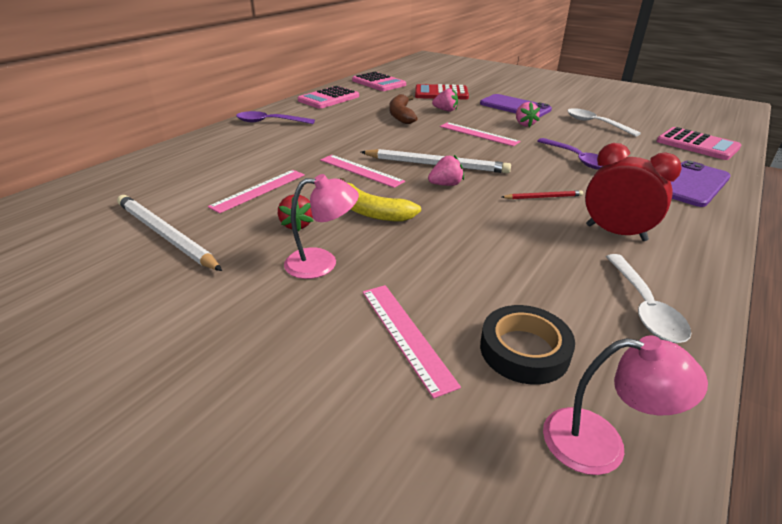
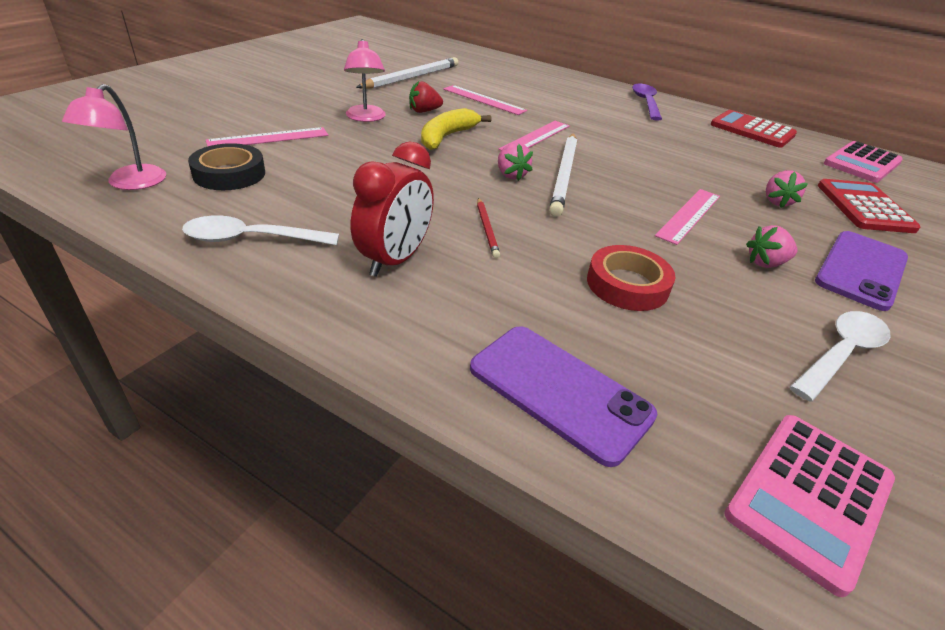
camera: 85 degrees right, 5 degrees up
pink calculator [298,86,359,109] -> red calculator [710,110,797,148]
brown banana [390,94,418,124] -> none
purple spoon [537,138,602,170] -> red tape [587,245,675,311]

